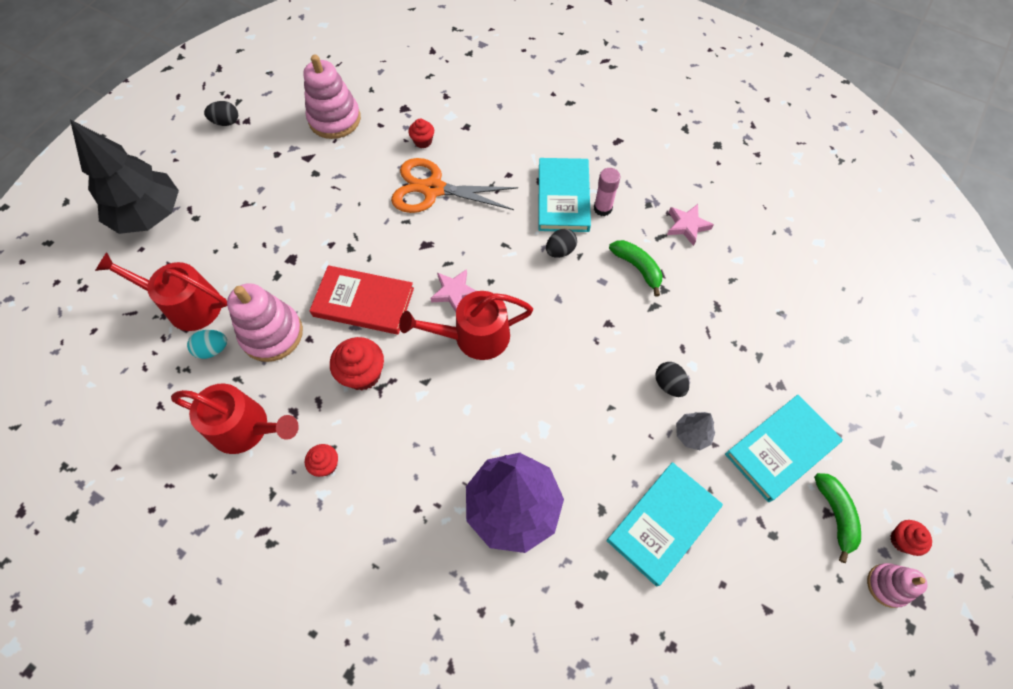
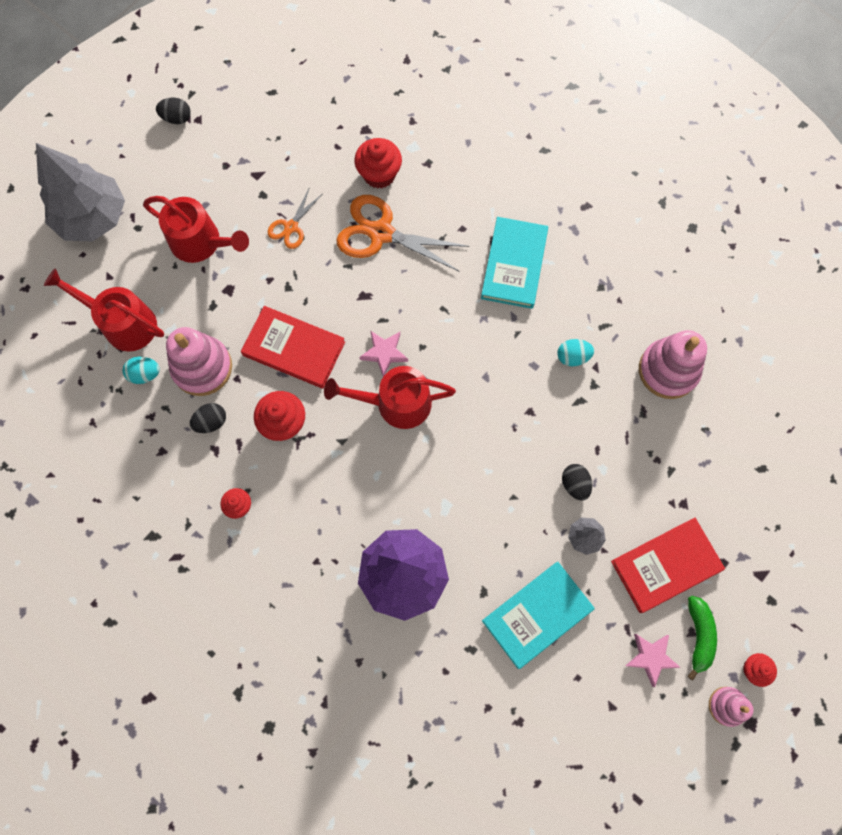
camera: 10 degrees right, 10 degrees up
black tree [70,120,179,234] -> grey tree [36,143,125,241]
red watering can [171,384,299,454] -> red watering can moved to [143,196,249,263]
pink stacking toy [303,55,361,139] -> pink stacking toy moved to [639,330,707,399]
red cupcake [408,119,434,149] -> red cupcake [354,138,402,188], size x1.71
black egg [546,229,577,258] -> black egg moved to [190,403,226,433]
pink glue stick [594,168,620,216] -> none
green banana [609,240,662,297] -> turquoise egg [558,339,594,366]
pink star [667,204,714,246] -> pink star moved to [626,634,681,687]
turquoise book [725,395,843,502] -> red book [611,518,725,613]
none -> orange scissors [267,187,322,249]

